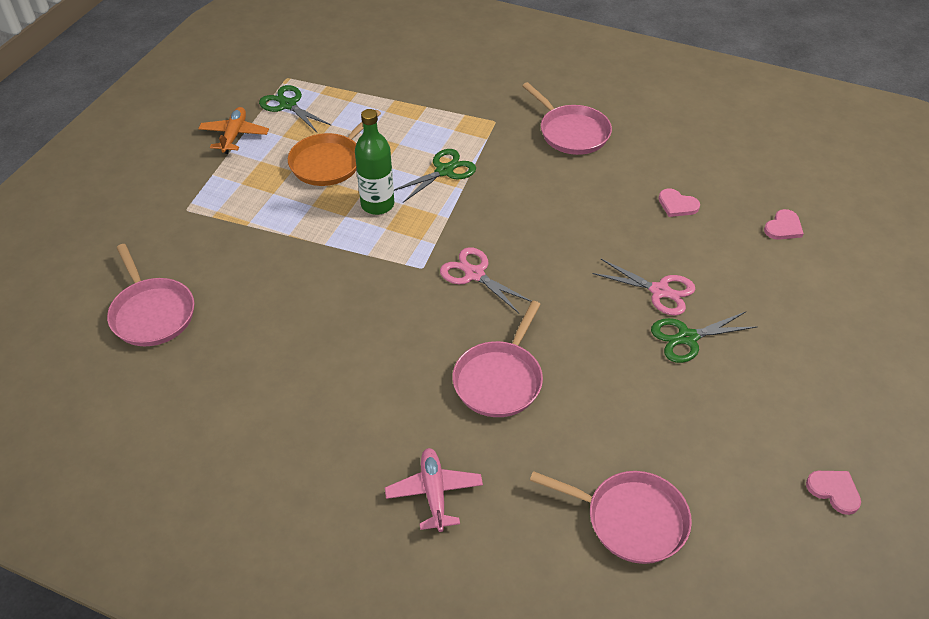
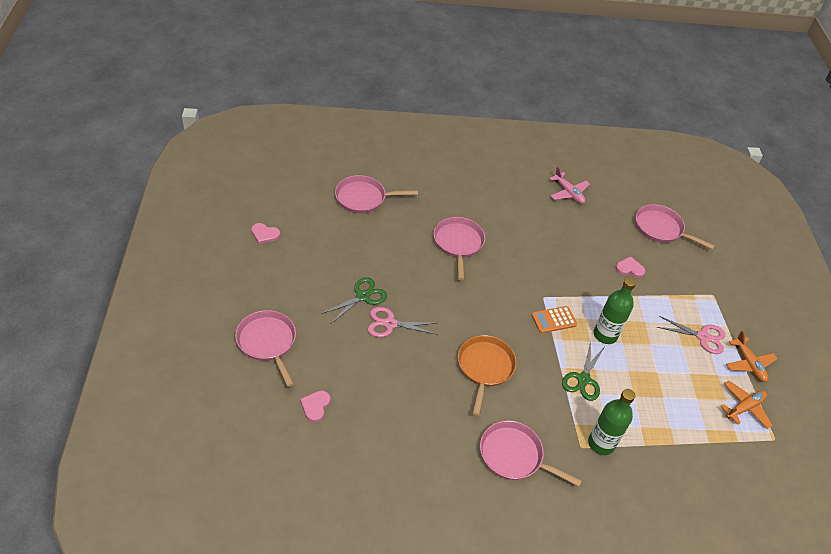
camera: 150 degrees right, 0 degrees up
green scissors [259,85,332,132] -> orange plane [720,381,773,429]
orange pan [288,110,381,186] -> orange pan moved to [458,335,517,416]
pink plane [385,448,483,532] -> pink plane moved to [549,166,590,204]
pink scissors [440,247,531,313] -> pink scissors moved to [657,316,725,354]
pink heart [658,188,700,217] -> pink heart moved to [616,256,645,277]
none -> pink pan [235,310,296,387]
none -> orange calculator [531,306,577,333]
none -> green bottle [588,389,635,455]

